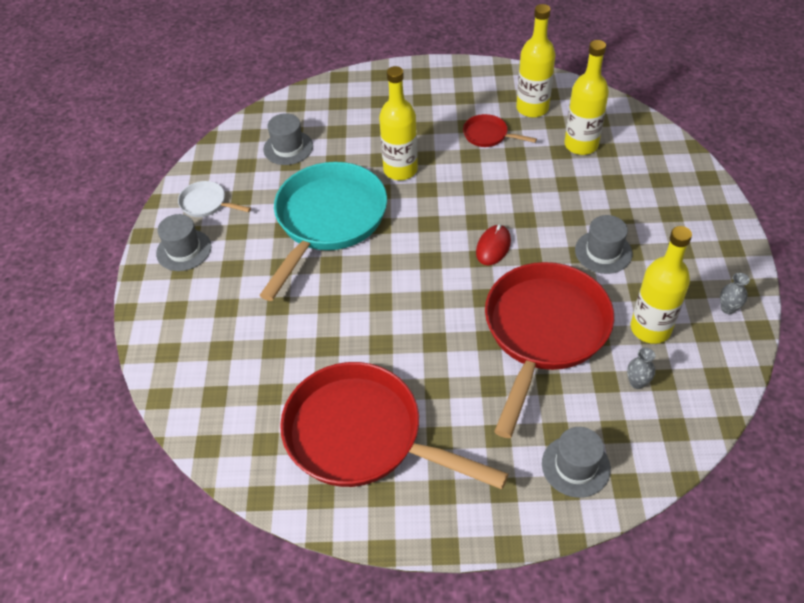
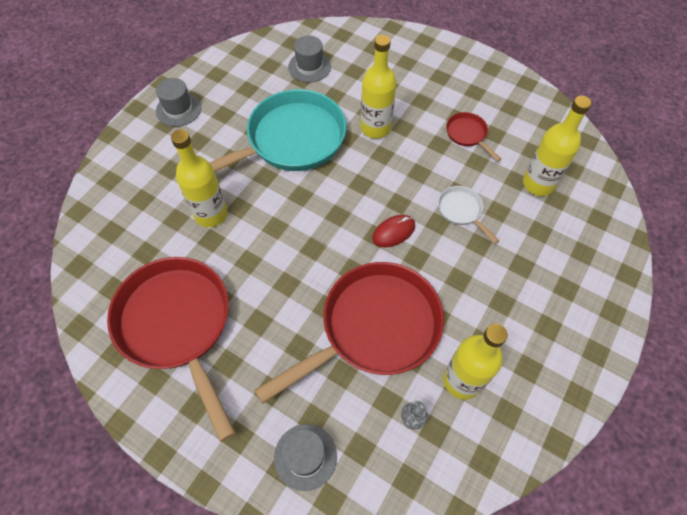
camera: 30 degrees right, 10 degrees up
white pan [178,181,251,217] -> white pan moved to [438,186,499,243]
yellow bottle [516,4,556,118] -> yellow bottle moved to [171,130,228,227]
grey hat [575,215,633,274] -> none
grey vase [720,273,750,314] -> none

